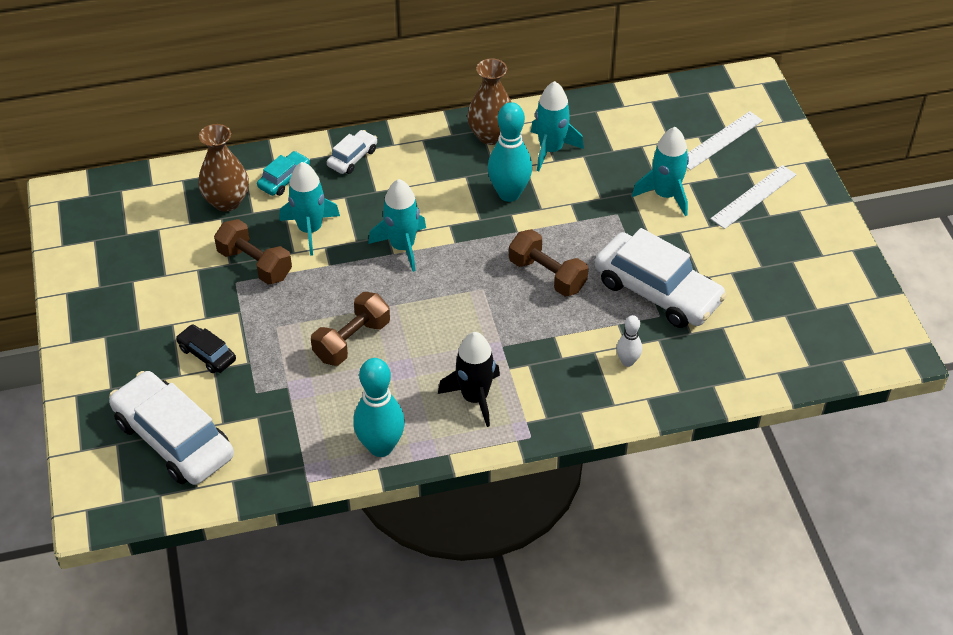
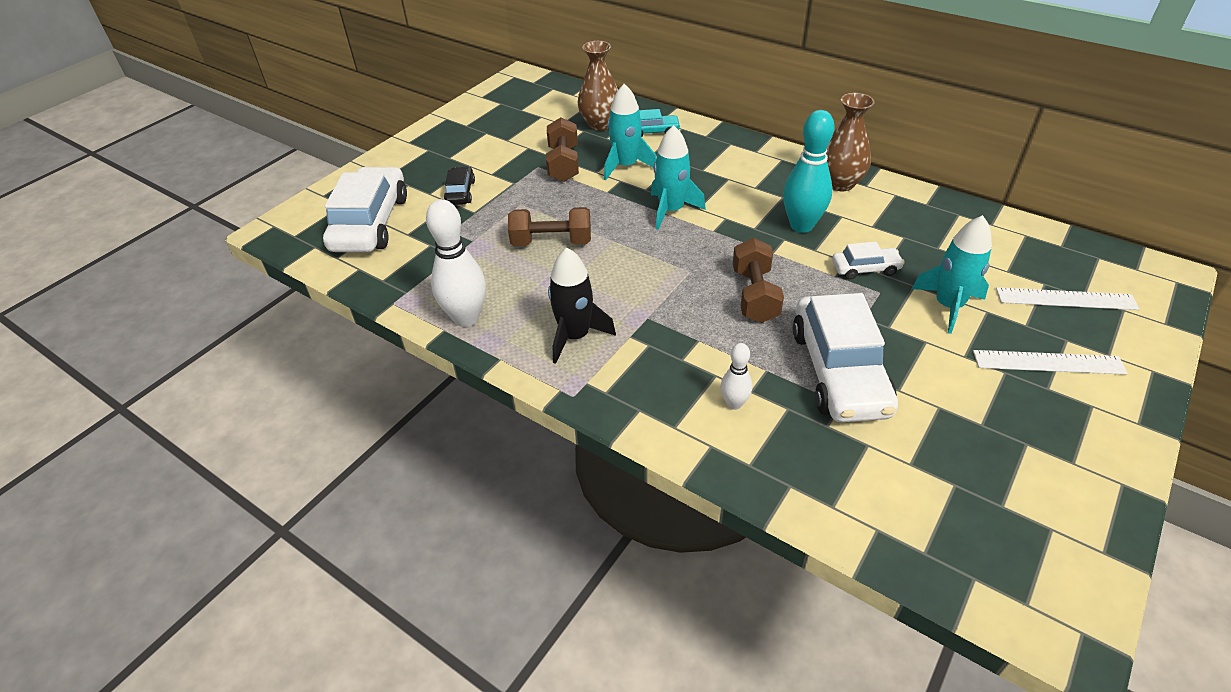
camera: 50 degrees right, 5 degrees down
white car [327,130,377,174] -> white car moved to [832,242,905,280]
turquoise bowling pin [353,358,405,457] -> white bowling pin [426,199,486,327]
turquoise rocket [531,81,584,171] -> none

